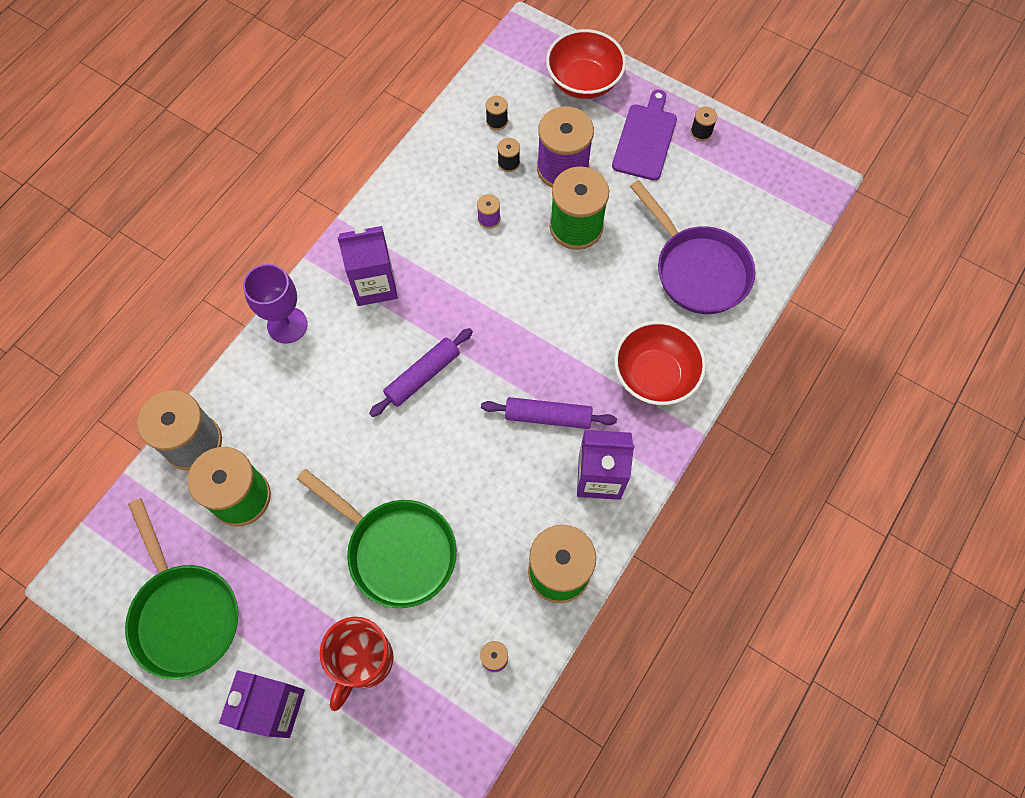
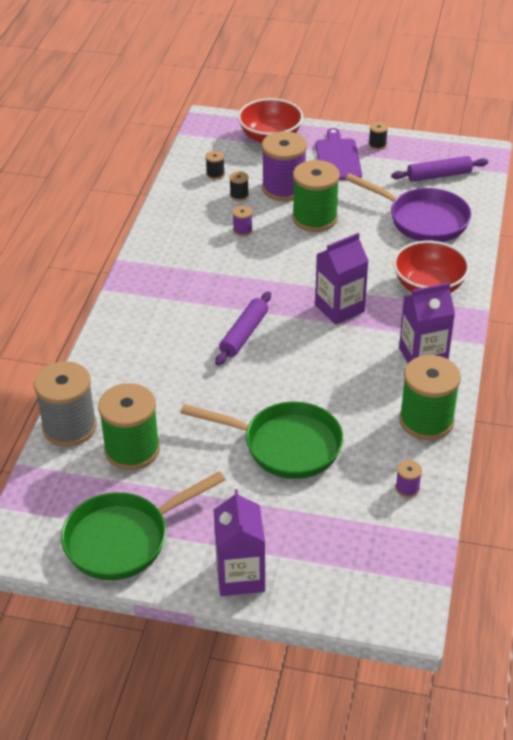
camera: 20 degrees left, 25 degrees down
green pan [125,498,238,679] -> green pan turned 105 degrees clockwise [61,471,225,580]
purple goblet [243,264,308,344] -> none
red mug [320,617,394,711] -> none
purple carton [337,226,398,306] -> purple carton moved to [315,233,369,325]
purple rolling pin [481,397,617,429] -> purple rolling pin moved to [391,156,488,182]

